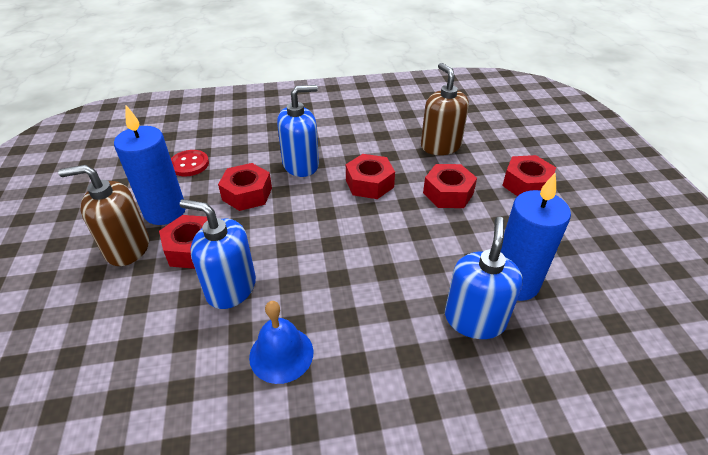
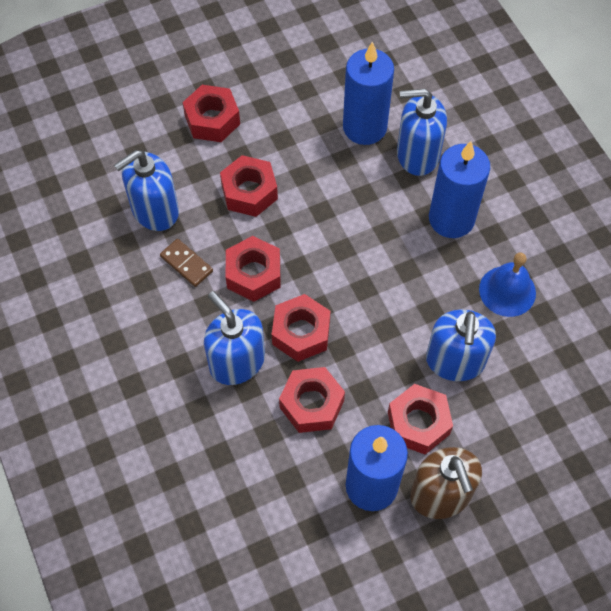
camera: 105 degrees left, 20 degrees up
red button [171,150,209,176] -> none
brown soap dispenser [421,63,469,155] -> blue soap dispenser [114,150,179,231]
none -> brown domino [160,239,213,287]
none -> red nut [272,294,330,362]
none -> blue candle [429,141,490,238]

